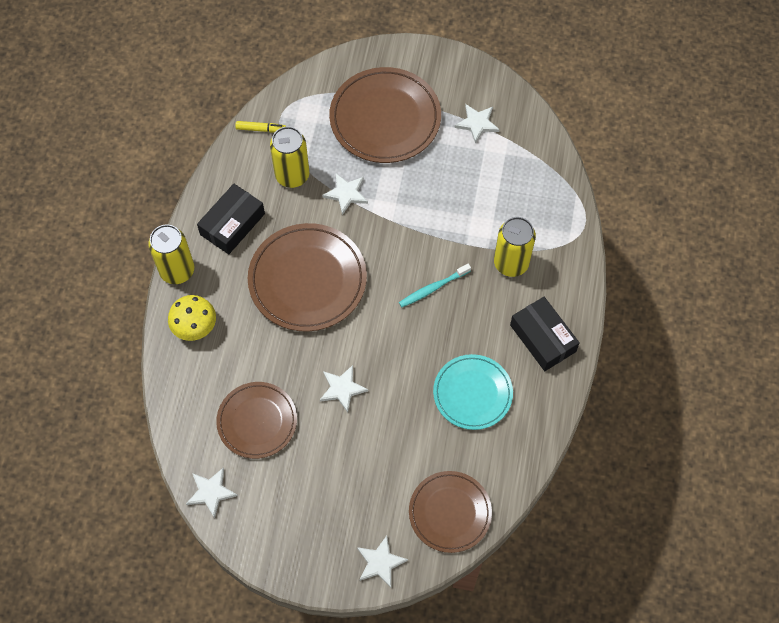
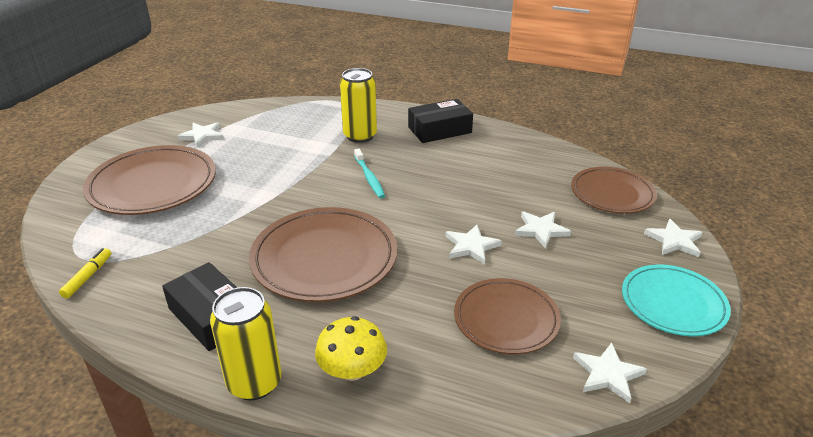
camera: 80 degrees left, 30 degrees down
yellow can [270,126,309,188] -> none
white star [322,173,368,215] -> white star moved to [514,212,571,249]
turquoise plate [433,354,513,430] -> turquoise plate moved to [622,264,731,337]

